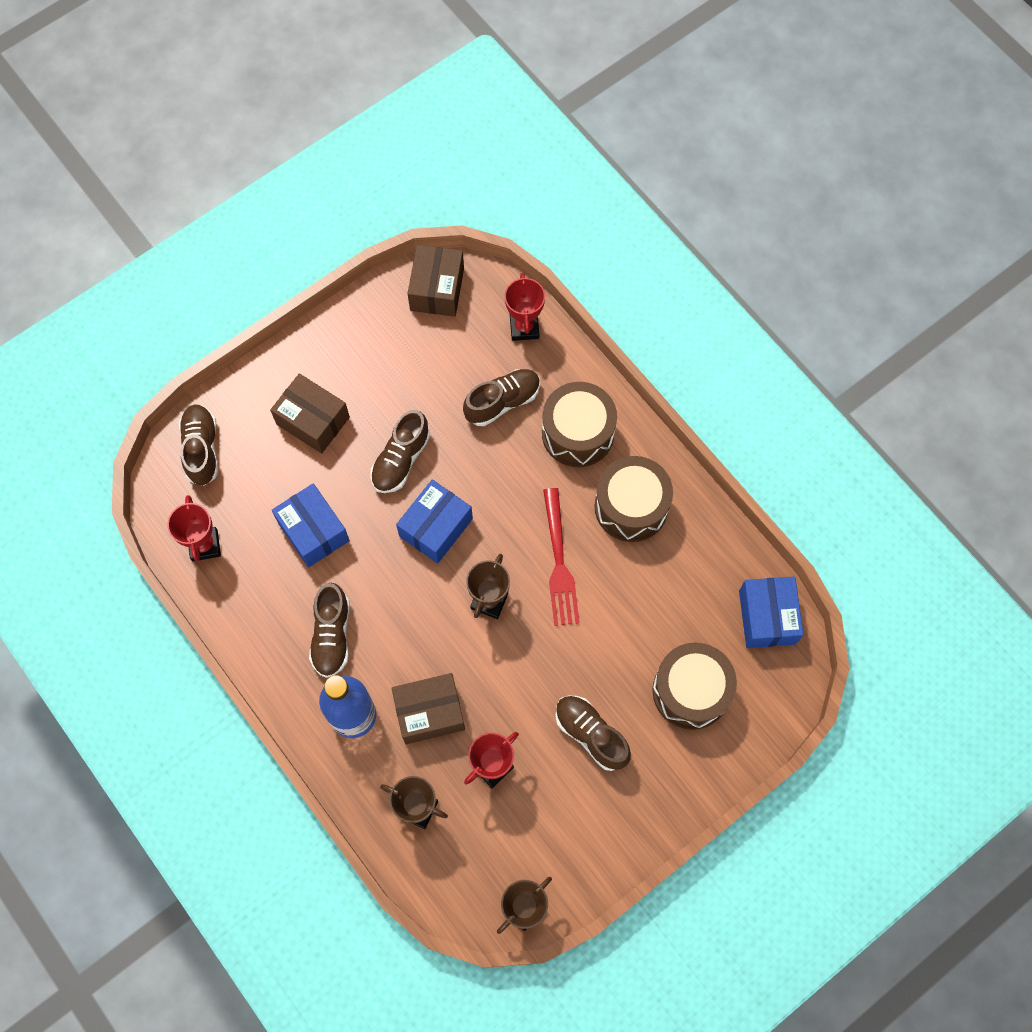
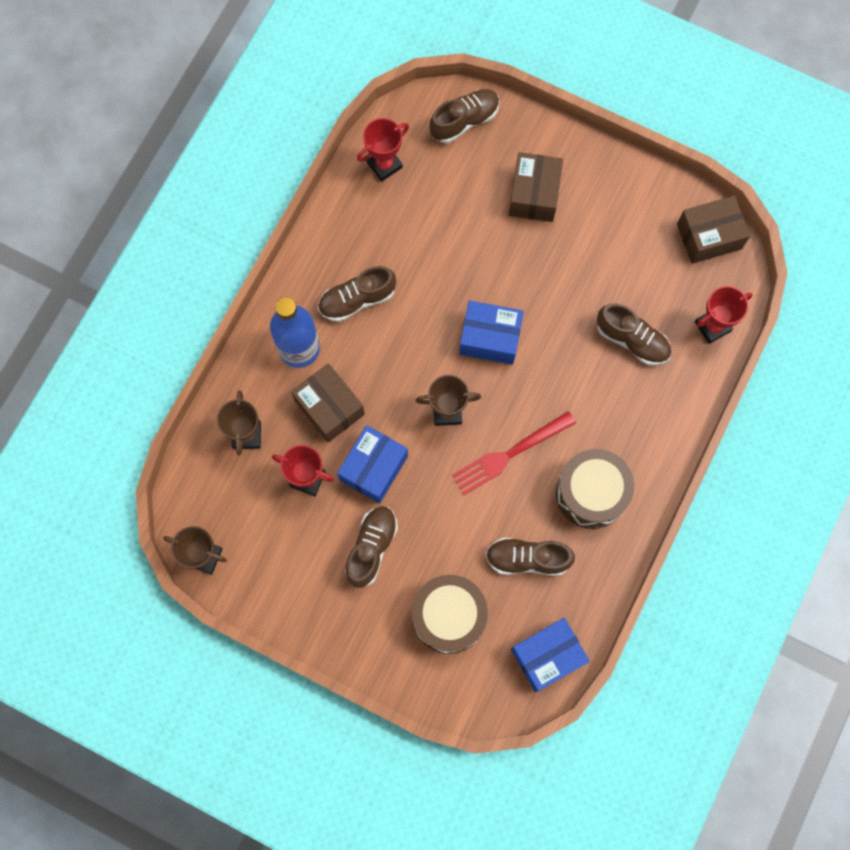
camera: 65 degrees right, 5 degrees up
blue box [272,483,350,567] -> blue box moved to [337,425,408,503]
brown shoe [370,410,430,493] -> brown shoe moved to [486,538,575,576]
brown drum [542,382,617,467] -> none

